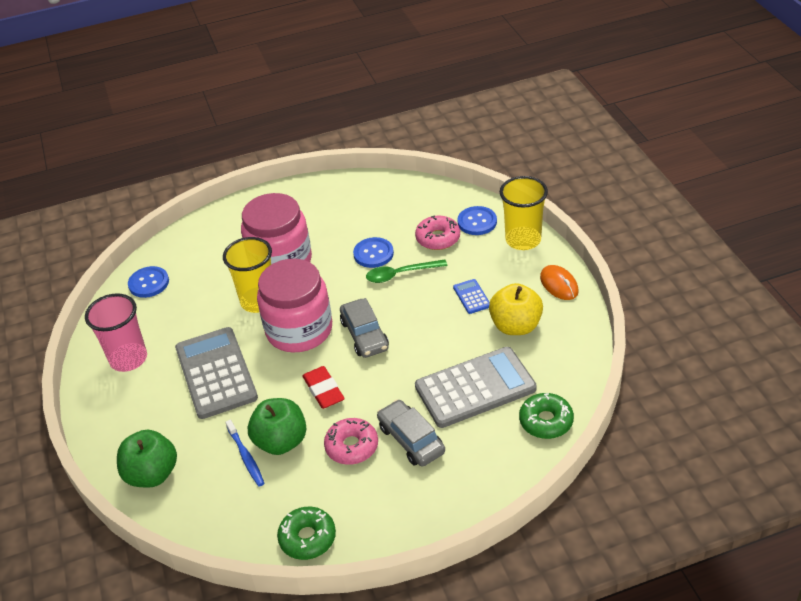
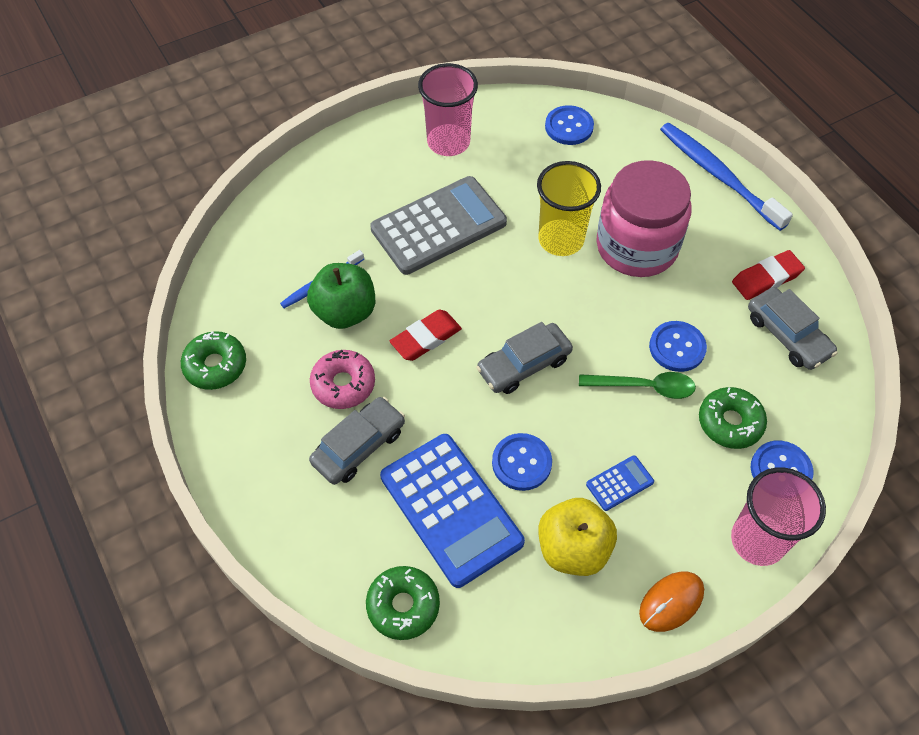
camera: 75 degrees right, 15 degrees up
green apple [117,430,177,487] -> none
pink jar [257,259,332,352] -> none
green spoon [366,259,447,283] -> green spoon turned 120 degrees clockwise [579,372,696,399]
pink donut [415,215,460,250] -> green donut [699,387,767,449]
grey calculator [415,347,537,428] -> blue calculator [380,434,525,588]
yellow cup [500,176,548,250] -> pink cup [731,467,826,566]
none -> blue button [492,433,552,491]
none -> blue toothbrush [660,123,793,231]
none -> red eraser [732,250,805,300]
none -> grey car [748,287,837,370]

